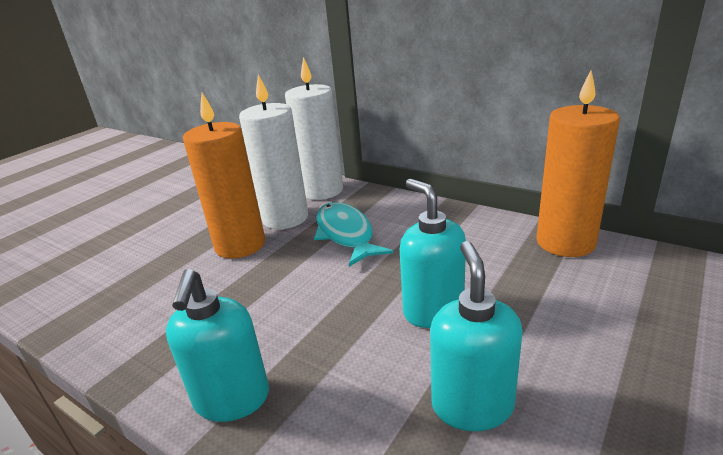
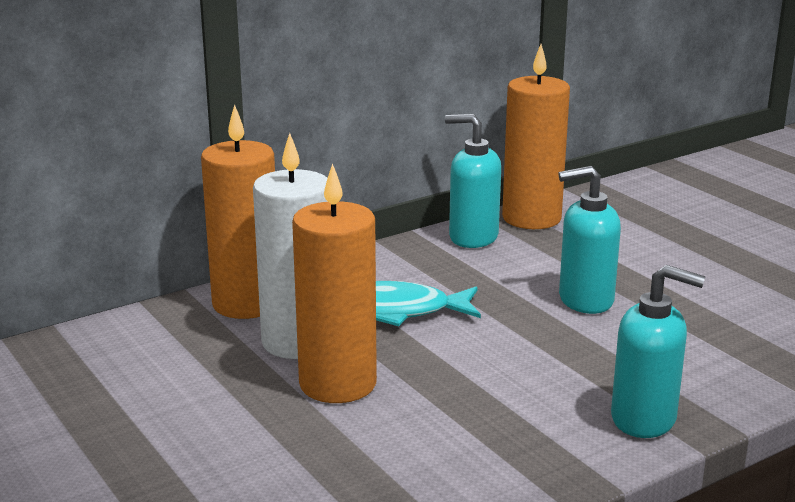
camera: 70 degrees left, 5 degrees down
white candle [285,57,343,200] -> orange candle [201,105,275,319]
turquoise soap dispenser [430,241,523,431] -> turquoise soap dispenser moved to [445,114,501,248]

